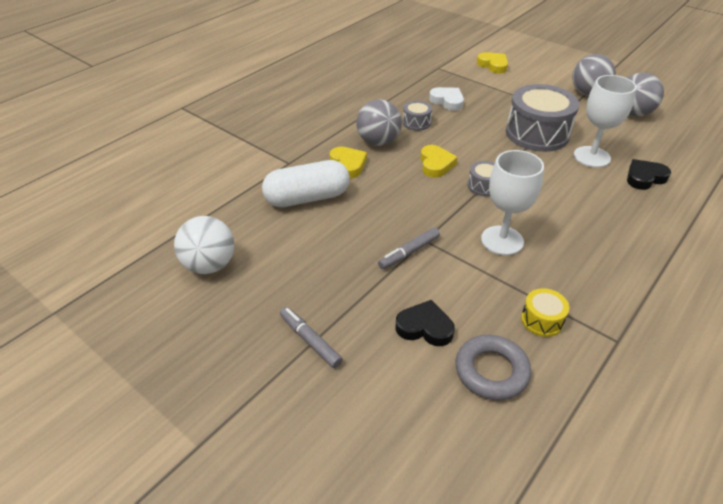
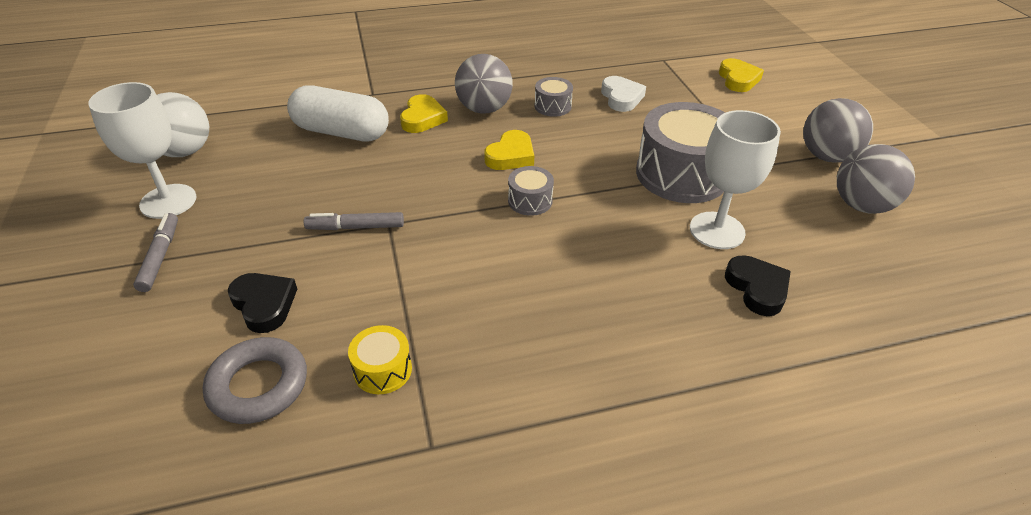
camera: 35 degrees right, 0 degrees up
white goblet [481,150,544,255] -> white goblet moved to [88,82,196,219]
black heart [627,159,671,190] -> black heart turned 60 degrees clockwise [725,255,791,316]

